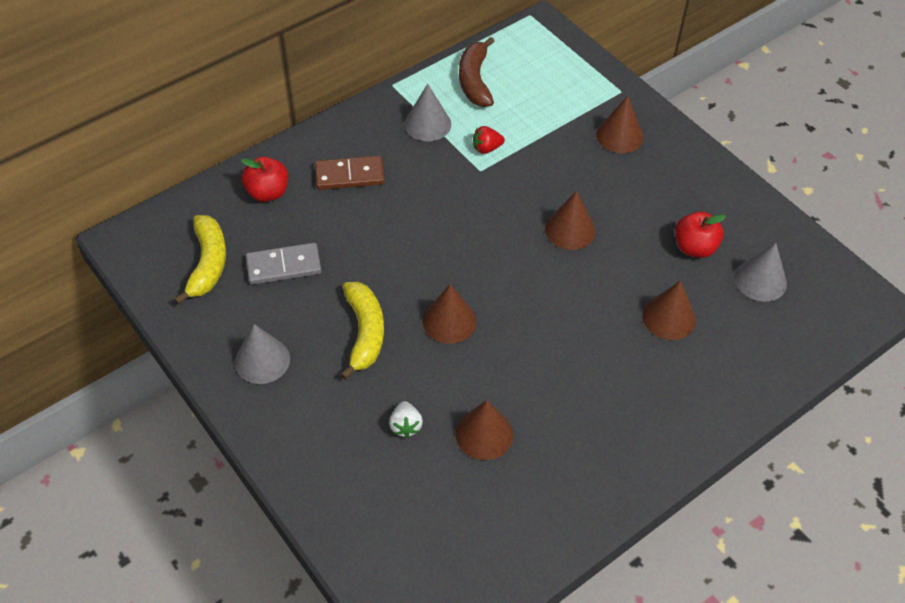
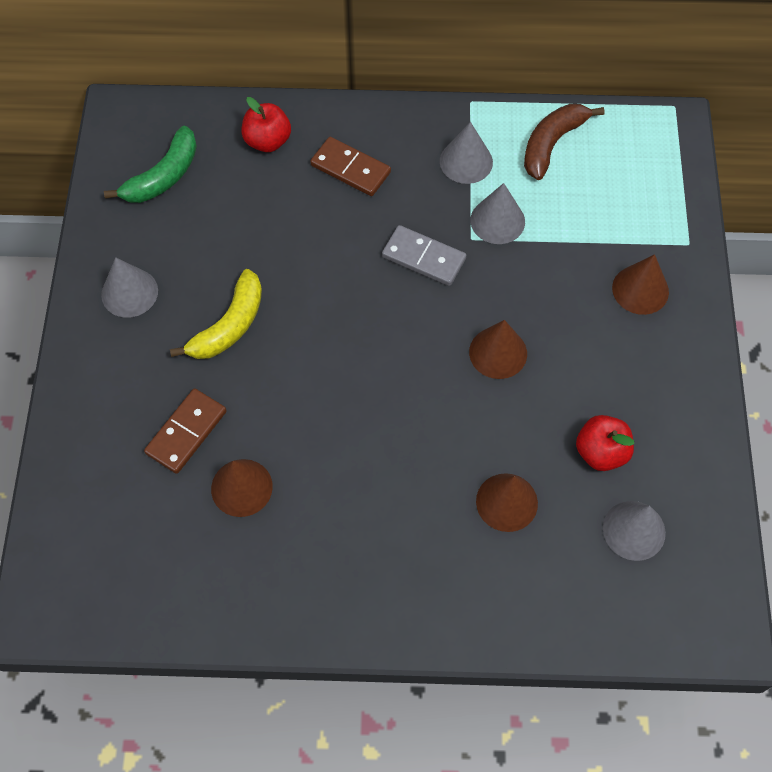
camera: 40 degrees right, 10 degrees up
yellow banana [174,215,226,305] -> green banana [104,126,197,203]
grey domino [246,243,322,285] -> grey domino moved to [382,225,466,286]
white strawberry [389,401,423,438] -> brown domino [144,388,227,474]
brown cone [423,284,476,344] -> none
red strawberry [473,126,505,154] -> grey cone [470,183,525,244]

